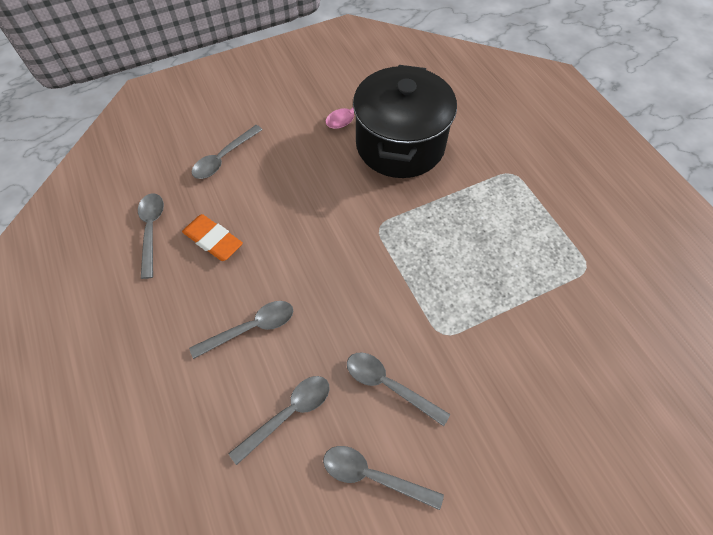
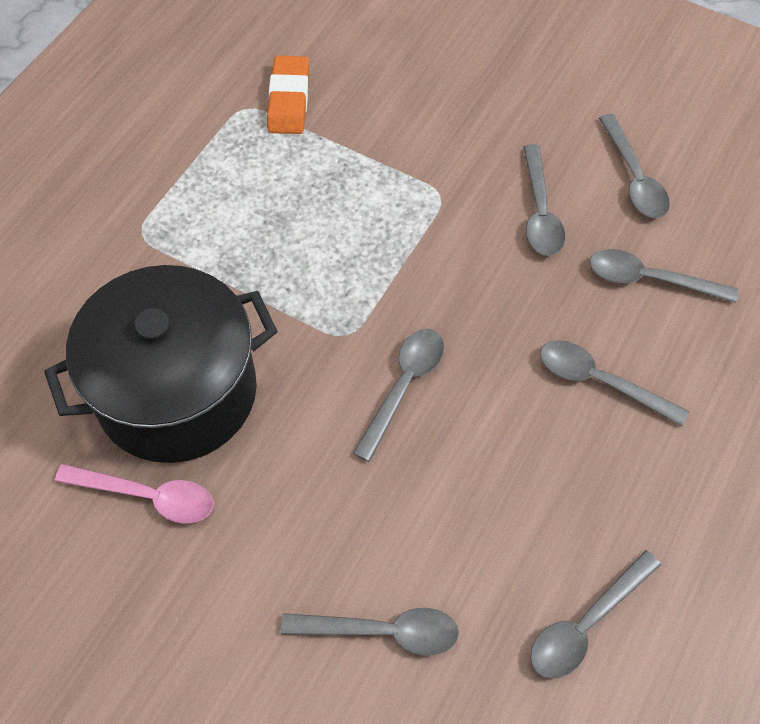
camera: 125 degrees left, 0 degrees up
orange eraser [182,214,243,261] -> orange eraser moved to [267,56,309,134]
none -> grey spoon [352,329,444,462]

